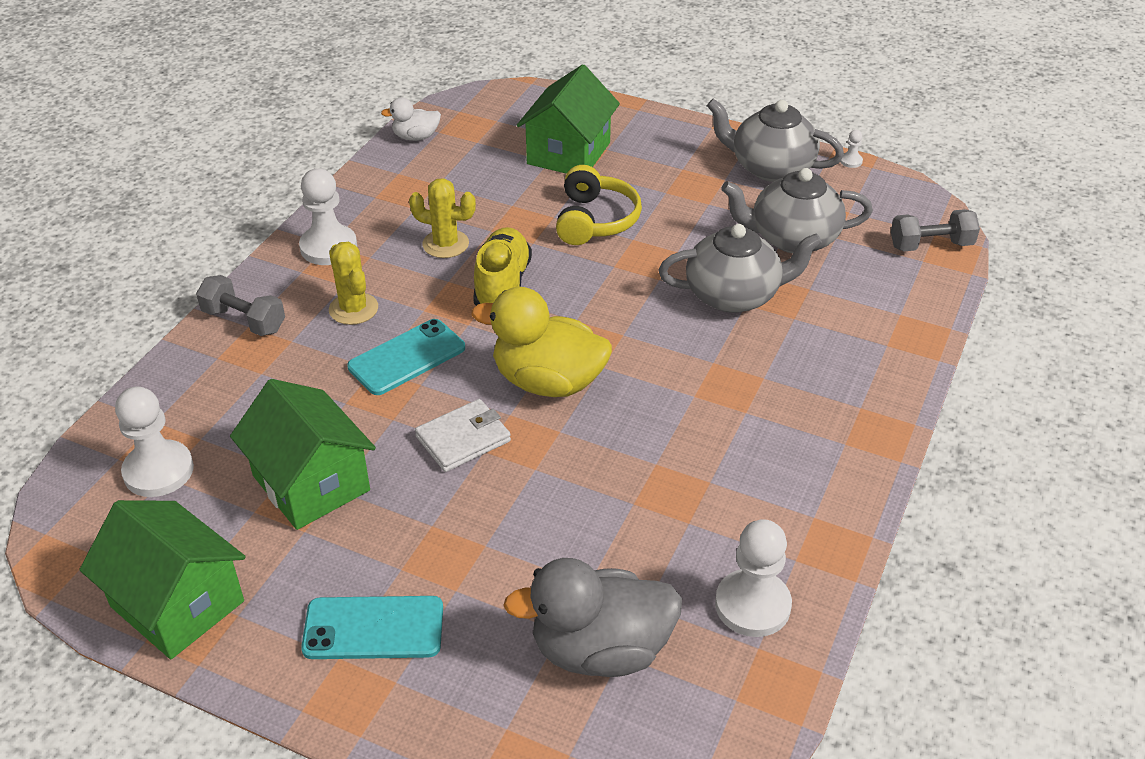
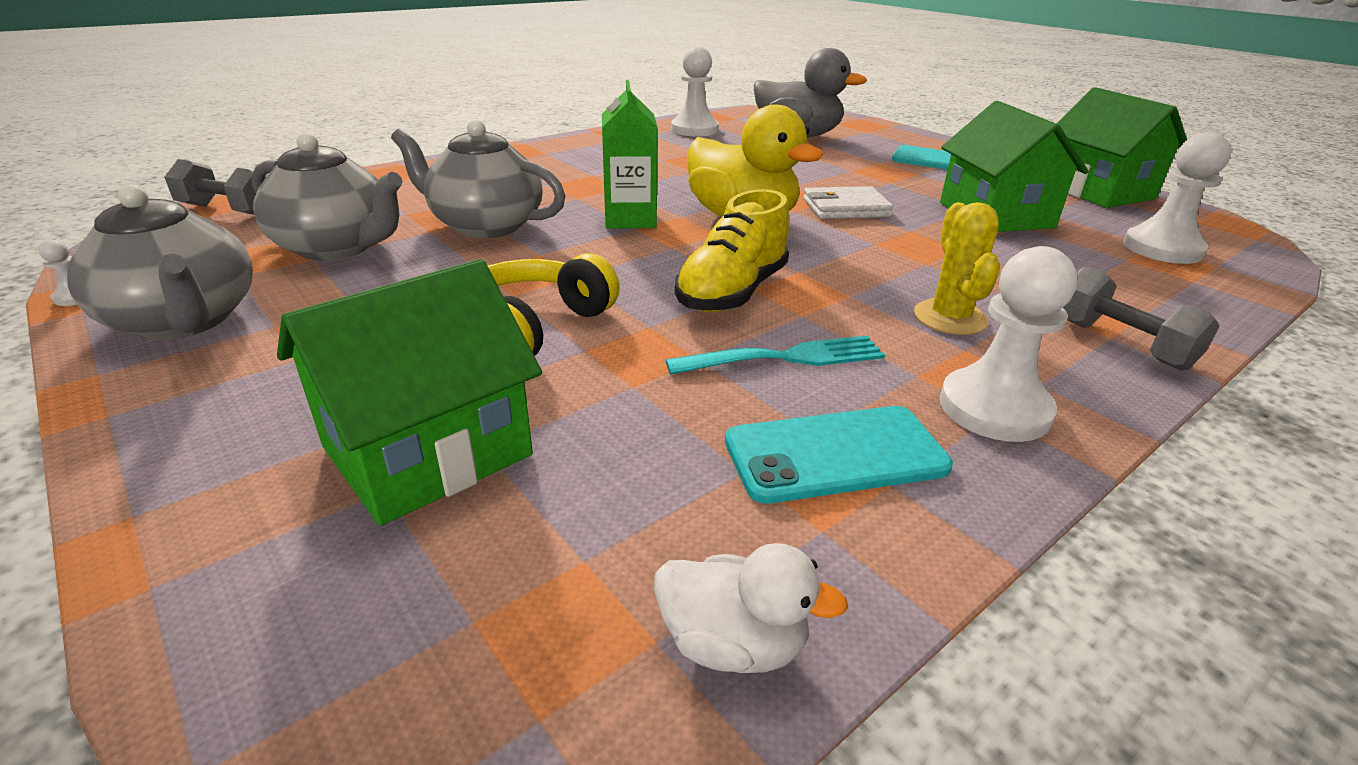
camera: 155 degrees left, 10 degrees down
turquoise phone [347,319,465,395] -> turquoise phone moved to [725,406,953,504]
yellow cactus [409,178,476,258] -> turquoise fork [665,335,885,374]
none -> green carton [602,80,658,229]

